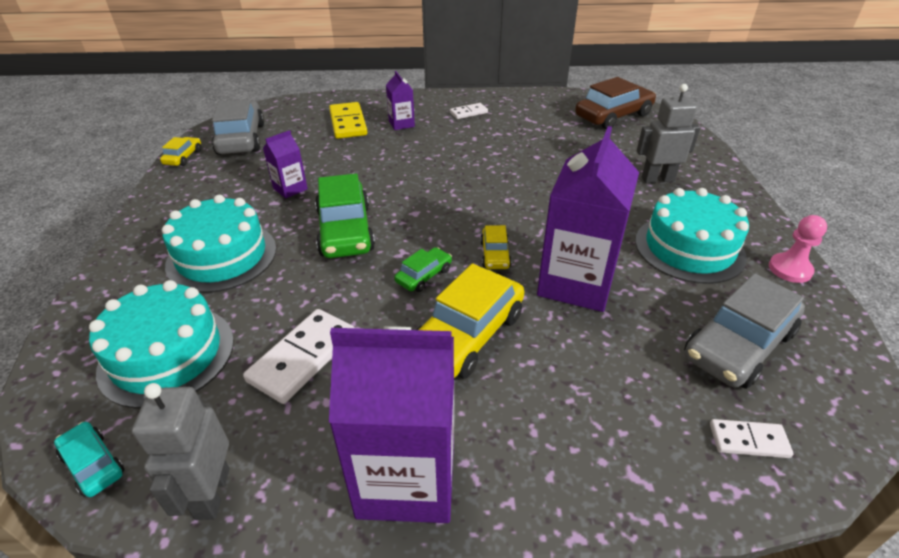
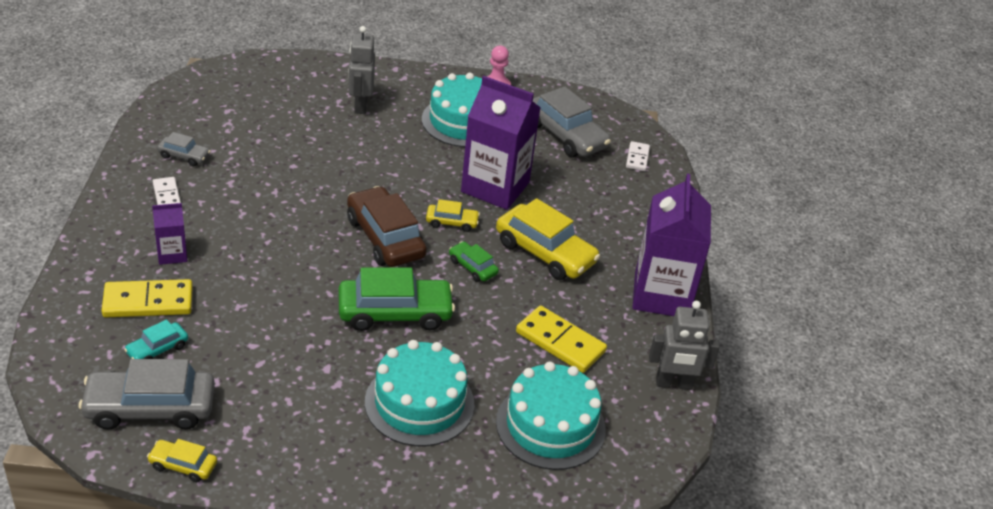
camera: 90 degrees left, 0 degrees up
turquoise car [54,422,124,497] -> turquoise car moved to [124,319,188,359]
white domino [243,309,354,404] -> yellow domino [516,306,607,373]
purple carton [263,130,308,198] -> none
brown car [575,77,656,129] -> brown car moved to [347,186,427,267]
none -> grey car [157,132,211,166]

